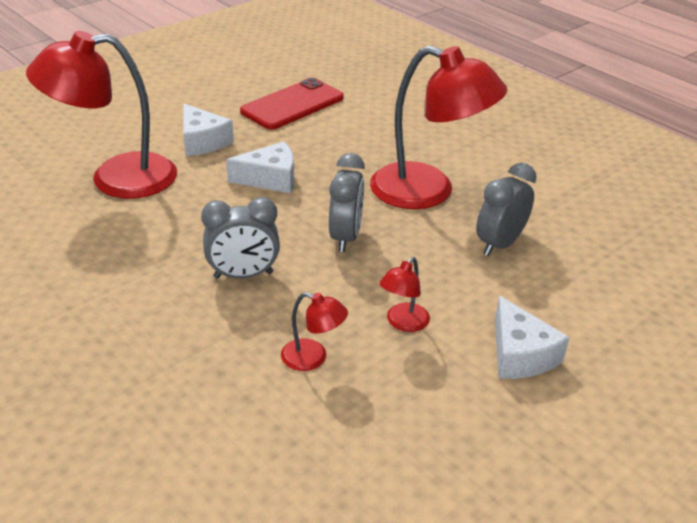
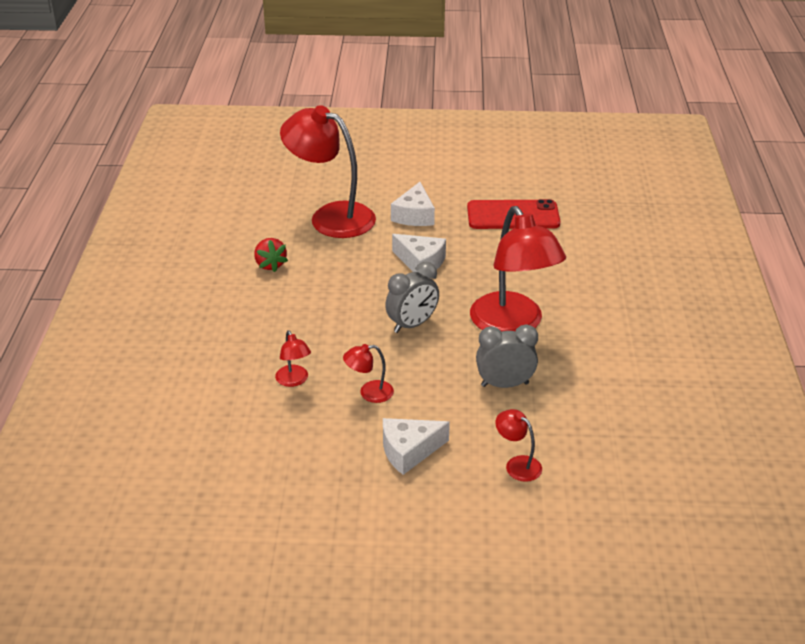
camera: 45 degrees right, 0 degrees up
grey clock [201,197,280,279] -> none
white cheese [495,296,570,379] -> white cheese turned 45 degrees clockwise [383,418,450,475]
none -> red strawberry [254,238,288,272]
none -> red lamp [496,409,542,482]

